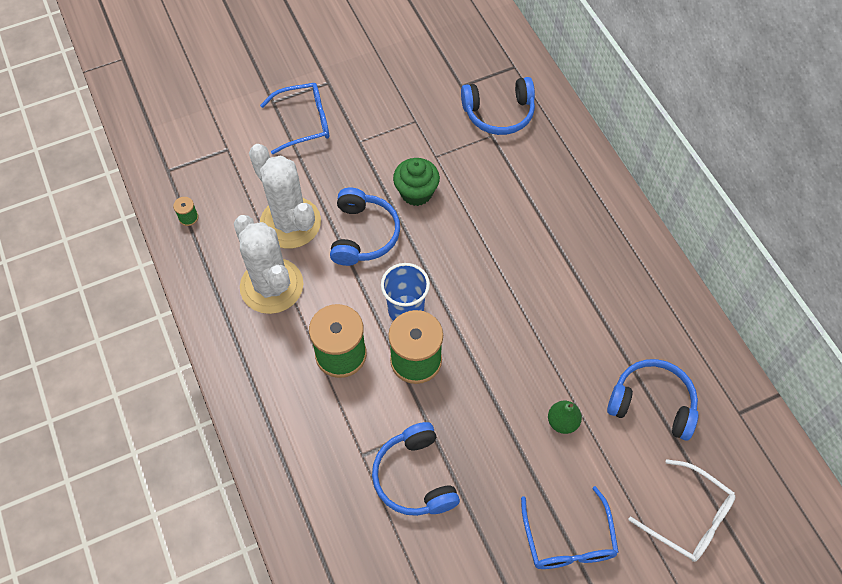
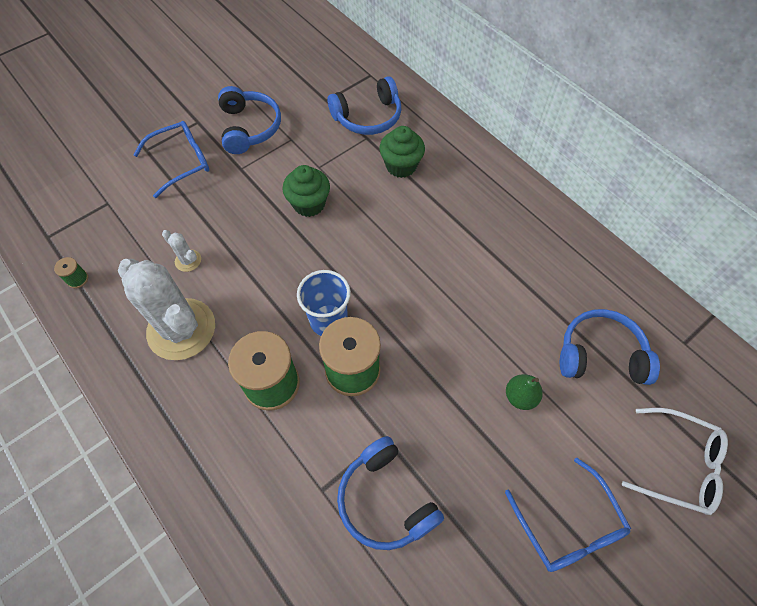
camera: 15 degrees left, 0 degrees up
white cactus [249,144,321,249] -> white cactus [162,230,201,272], size x0.41
blue headphones [330,188,400,266] -> blue headphones moved to [218,86,281,154]
none -> green cupcake [380,126,425,178]

